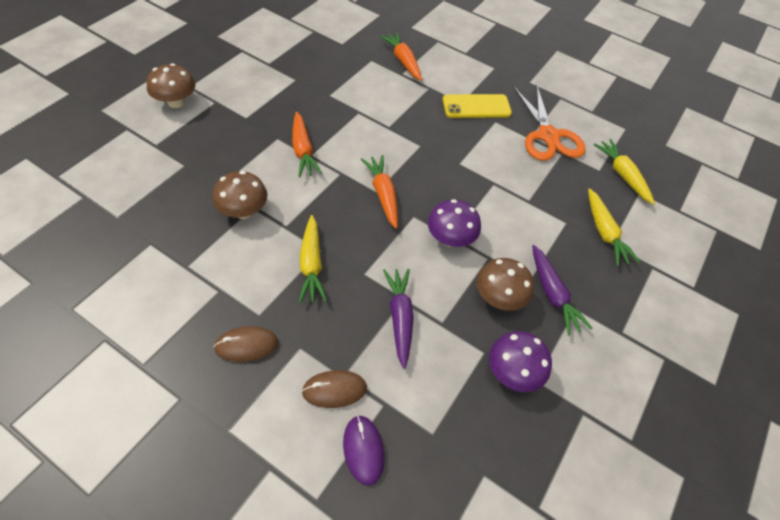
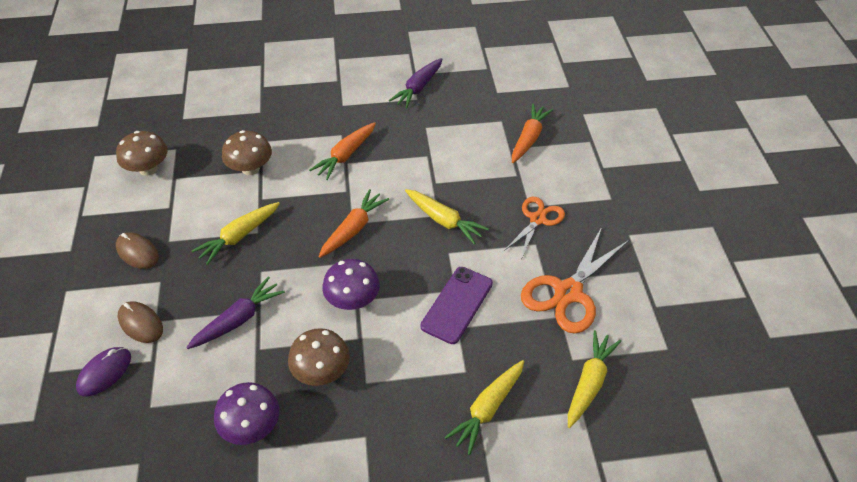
camera: 55 degrees right, 5 degrees down
brown mushroom [146,63,196,108] -> brown mushroom moved to [116,131,168,176]
yellow phone [443,94,512,118] -> orange scissors [504,197,565,259]
purple carrot [532,245,592,336] -> purple carrot moved to [389,58,443,109]
none -> yellow carrot [405,189,489,244]
none -> purple phone [421,267,493,344]

